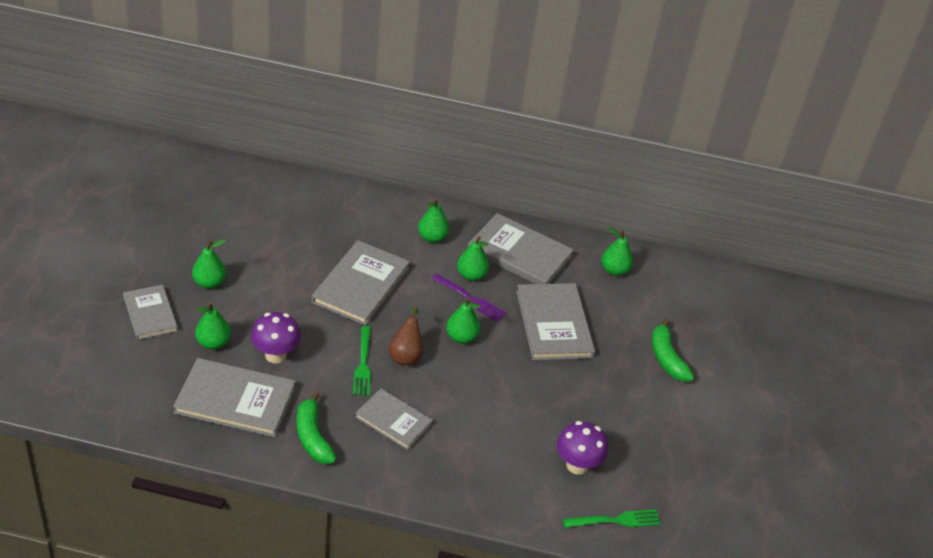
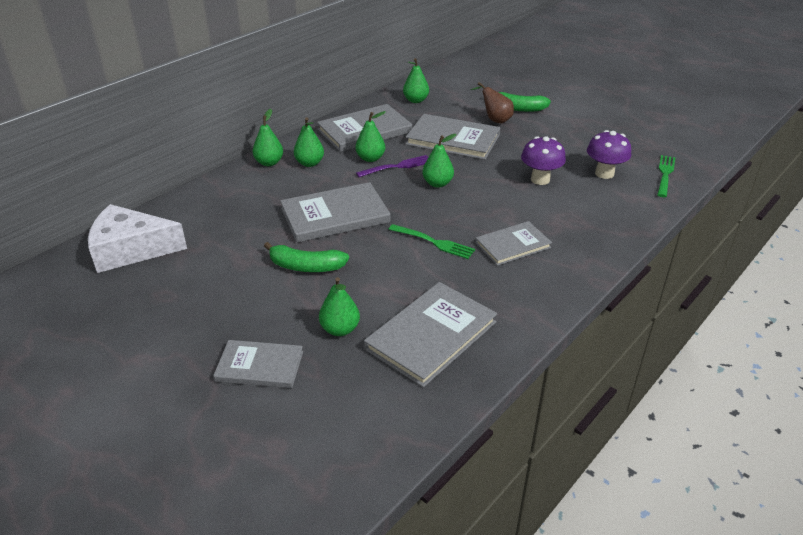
camera: 55 degrees left, 5 degrees down
green pear [192,239,226,289] -> green pear moved to [253,109,283,166]
purple mushroom [251,312,301,364] -> purple mushroom moved to [521,136,566,185]
green banana [297,391,337,464] -> green banana moved to [264,242,349,272]
grey book [311,240,410,326] -> grey book turned 75 degrees counterclockwise [280,182,391,243]
brown pear [389,307,423,366] -> brown pear moved to [471,82,514,123]
none -> white cheese [88,204,187,273]

